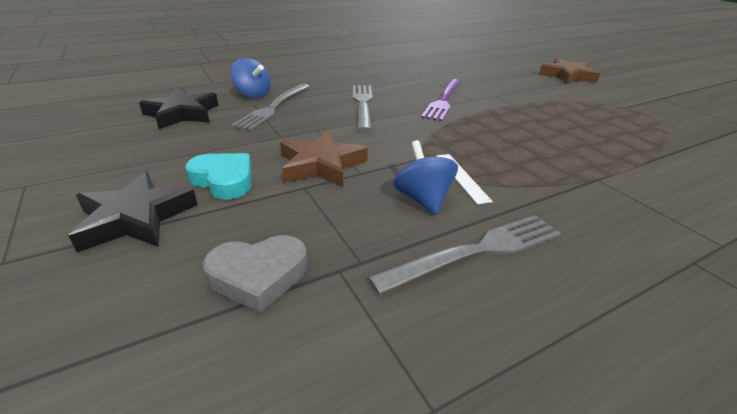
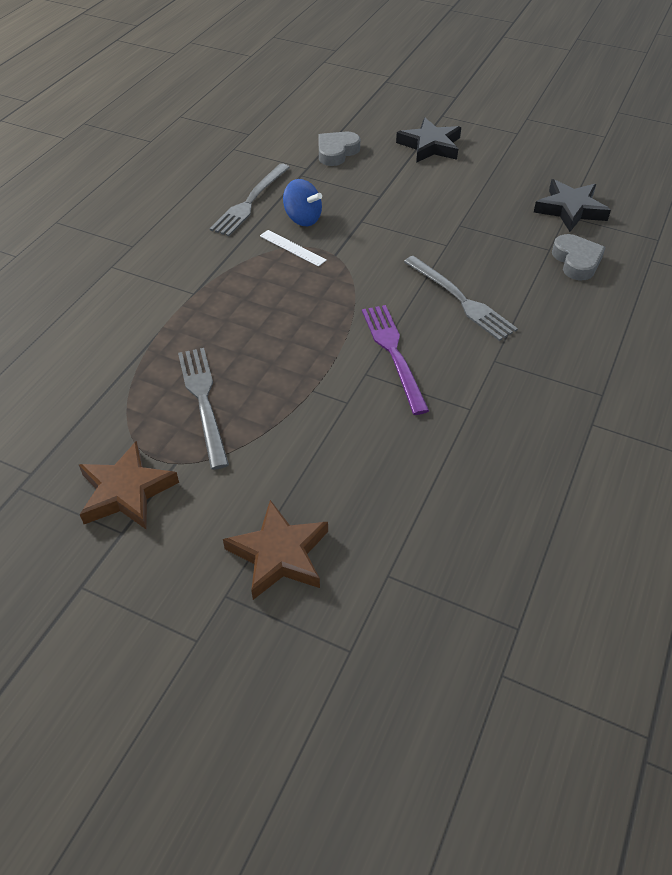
camera: 145 degrees right, 15 degrees up
turquoise heart [185,153,252,200] -> none
blue spinning top [231,58,271,98] -> grey heart [552,234,605,280]
grey fork [231,84,310,131] -> grey fork moved to [178,348,229,470]
brown star [280,131,368,187] -> brown star moved to [79,441,179,529]

